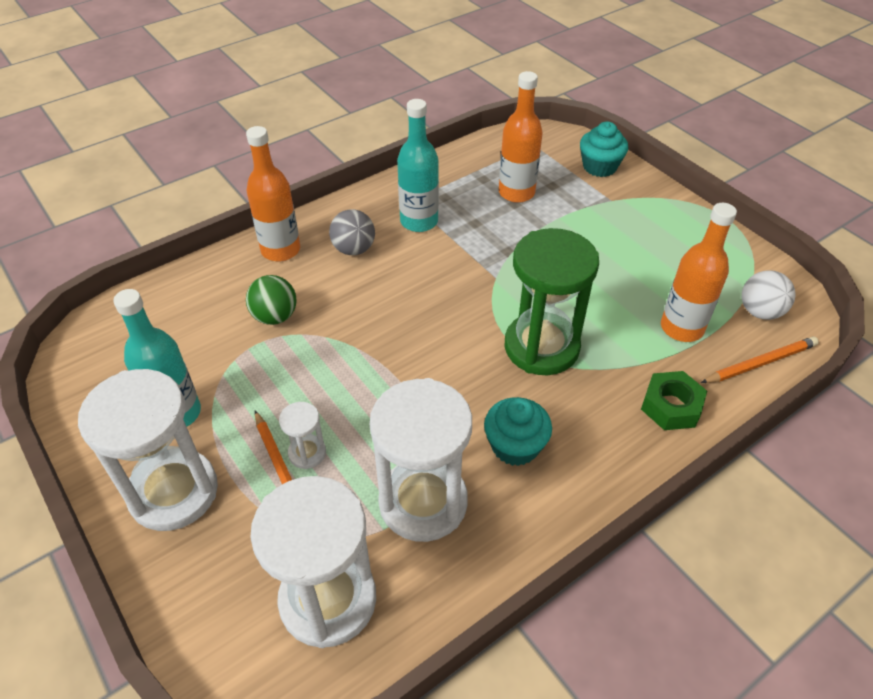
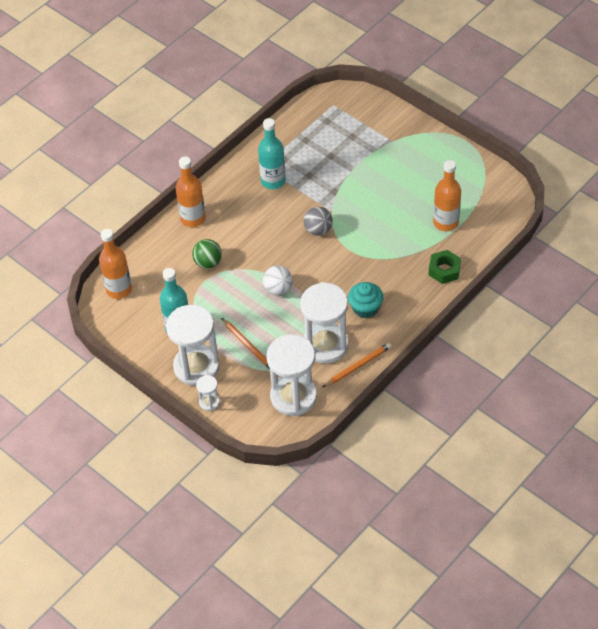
camera: 10 degrees left, 5 degrees up
white hourglass [279,402,326,469] -> white hourglass moved to [196,375,220,411]
grey ball [329,209,375,255] -> grey ball moved to [303,207,333,236]
orange bottle [499,71,543,203] -> orange bottle moved to [99,229,132,299]
green hourglass [505,228,599,375] -> none
turquoise cupcake [580,122,628,177] -> none
orange pencil [701,337,819,383] -> orange pencil moved to [323,343,392,387]
white ball [742,270,795,320] -> white ball moved to [263,265,293,295]

